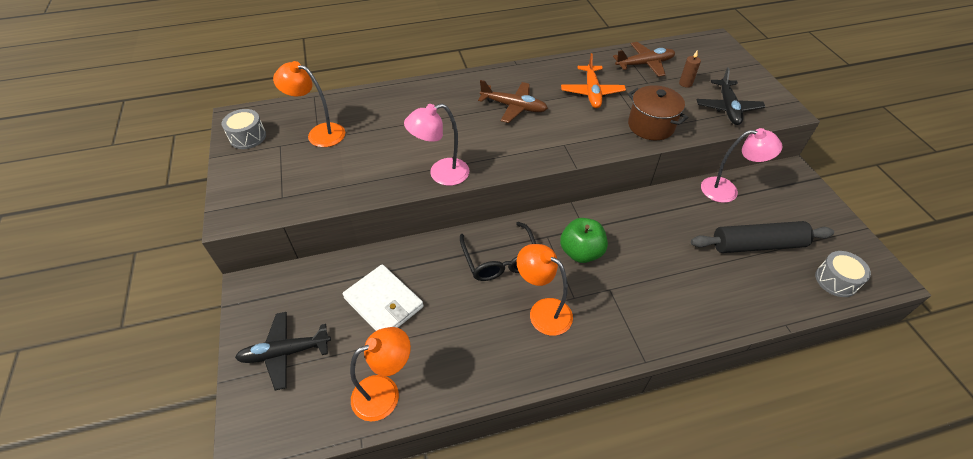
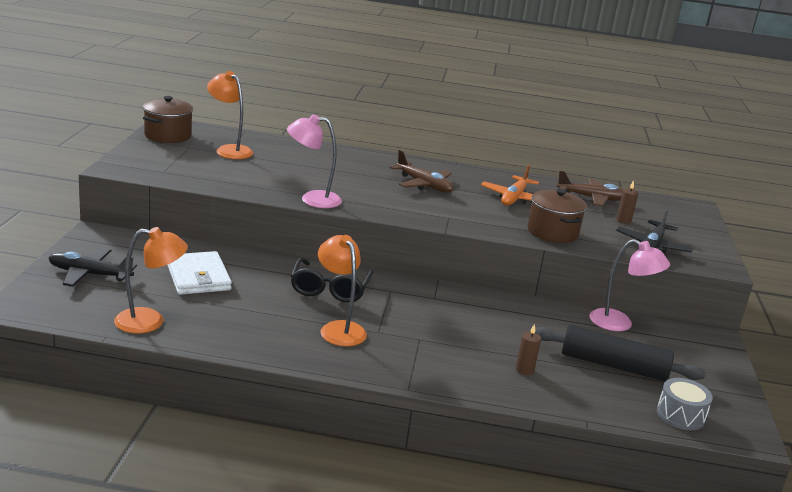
camera: 20 degrees right, 25 degrees down
grey drum [221,109,266,149] -> brown pot [143,96,193,143]
green apple [560,218,608,263] -> none
none -> brown candle [516,324,541,375]

